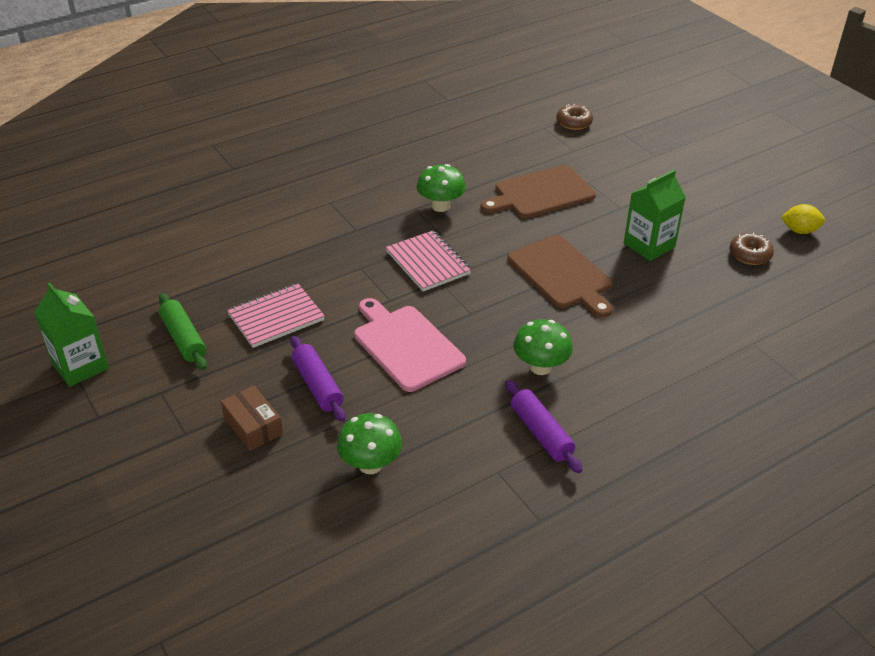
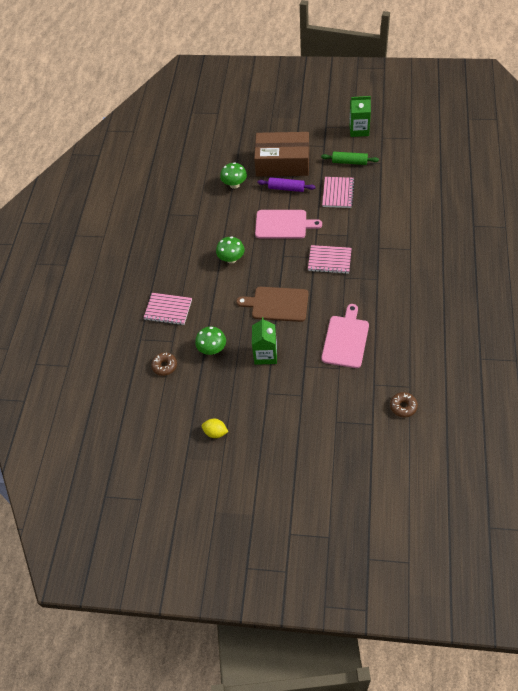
camera: 135 degrees right, 15 degrees up
brown box [221,385,283,451] -> brown box [254,132,309,177], size x2.27
green mushroom [417,164,466,212] -> green mushroom moved to [195,326,226,355]
brown cutting board [481,165,596,218] -> pink cutting board [321,304,369,368]
purple rolling pin [505,380,583,473] -> none
brown donut [729,233,774,265] -> brown donut moved to [151,352,177,376]
yellow lemon [781,204,825,234] -> yellow lemon turned 60 degrees clockwise [202,419,228,438]
none -> pink notebook [143,293,192,325]

